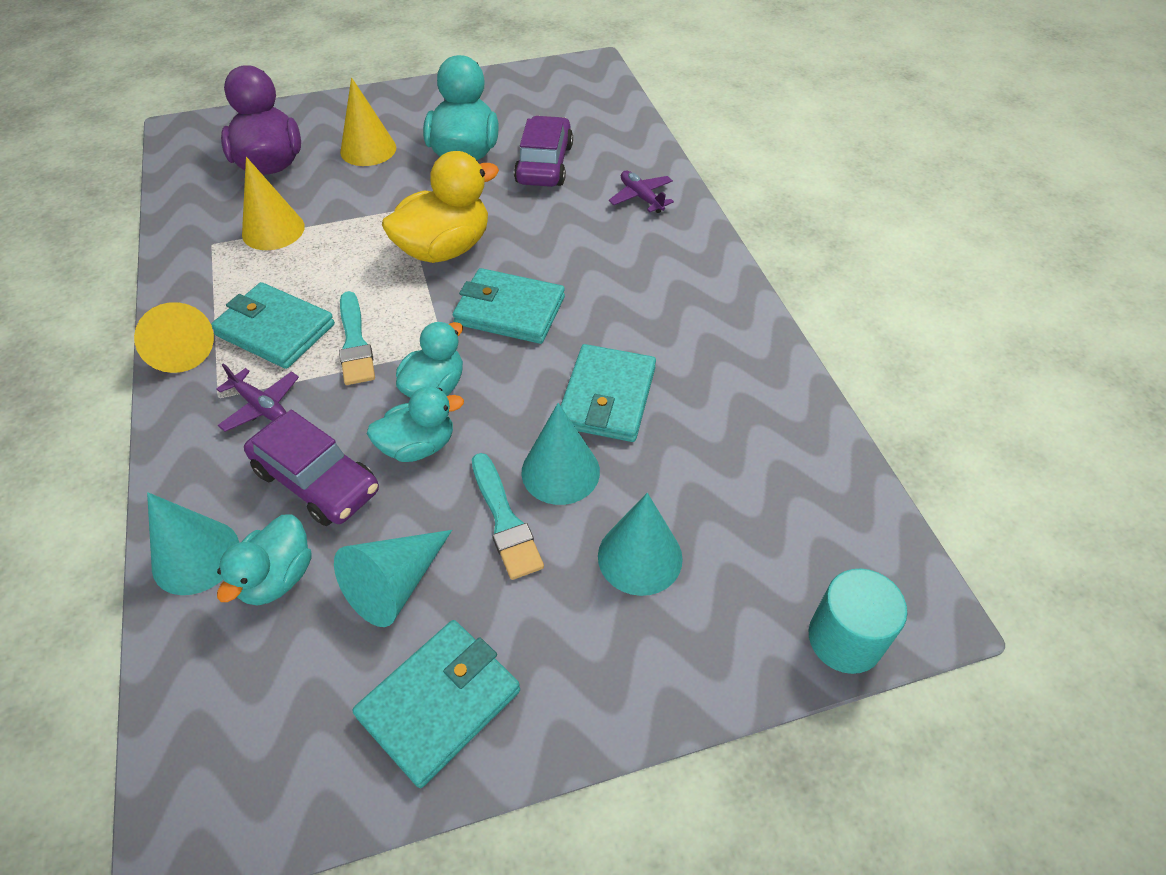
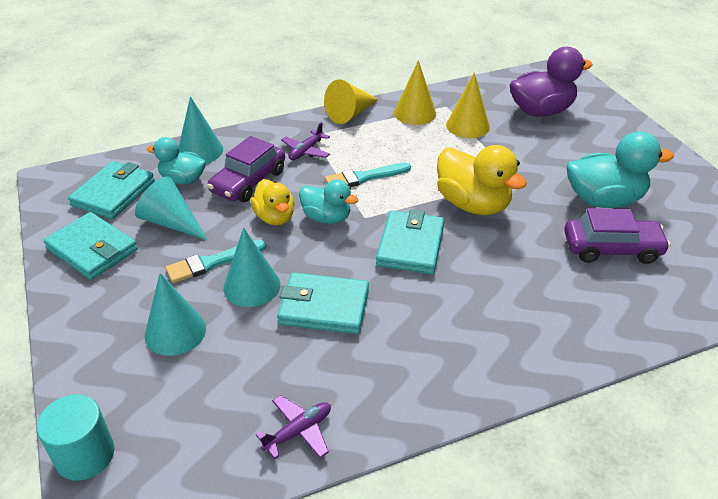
camera: 85 degrees right, 10 degrees down
turquoise wallet [211,282,335,369] -> turquoise wallet moved to [68,161,155,219]
yellow cone [340,77,396,166] -> yellow cone moved to [394,60,436,125]
turquoise duck [367,386,464,462] -> yellow duck [251,179,294,226]
purple plane [609,171,674,213] -> purple plane moved to [256,395,331,459]

